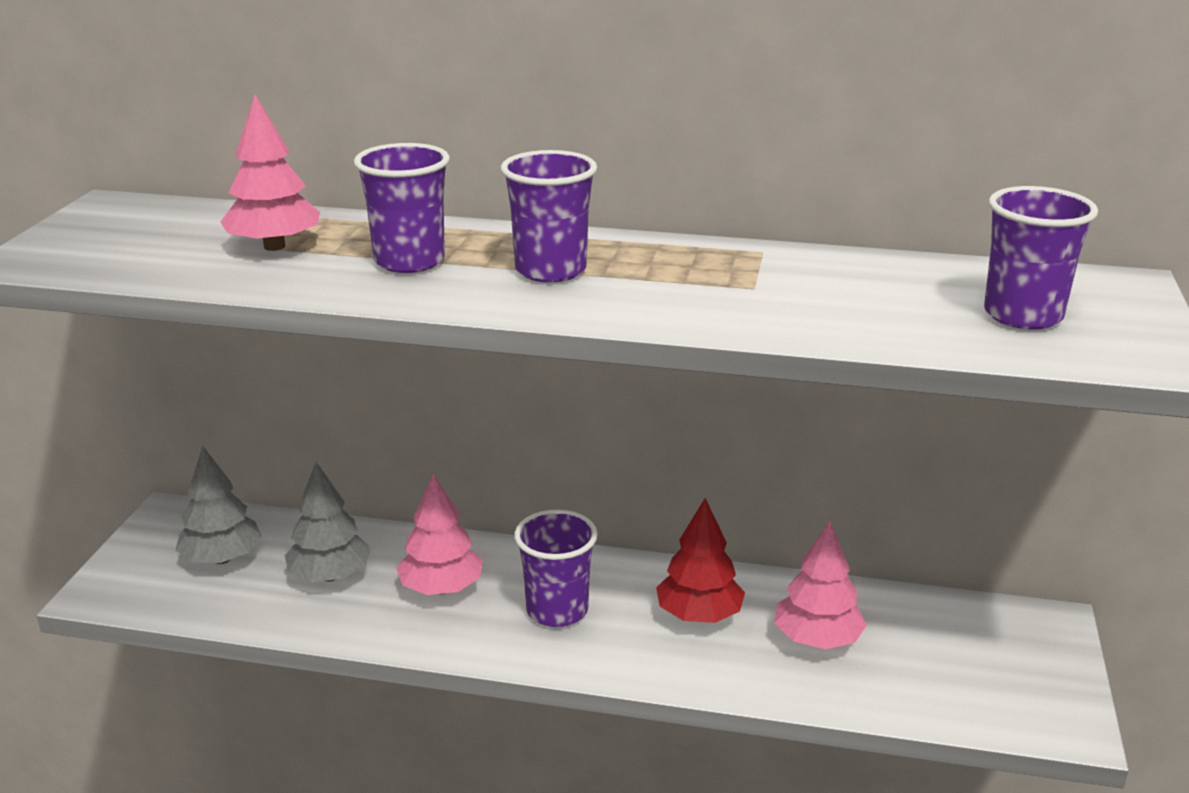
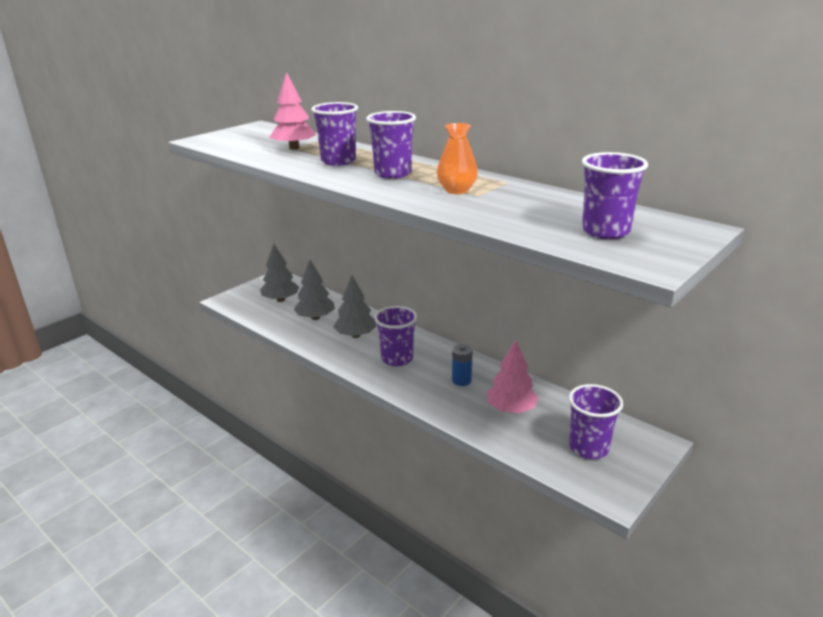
camera: 30 degrees right, 0 degrees up
pink tree [396,473,483,595] -> grey tree [333,275,377,338]
red tree [656,498,745,623] -> blue battery [452,344,473,386]
none -> orange vase [437,123,478,194]
none -> purple cup [568,384,623,459]

